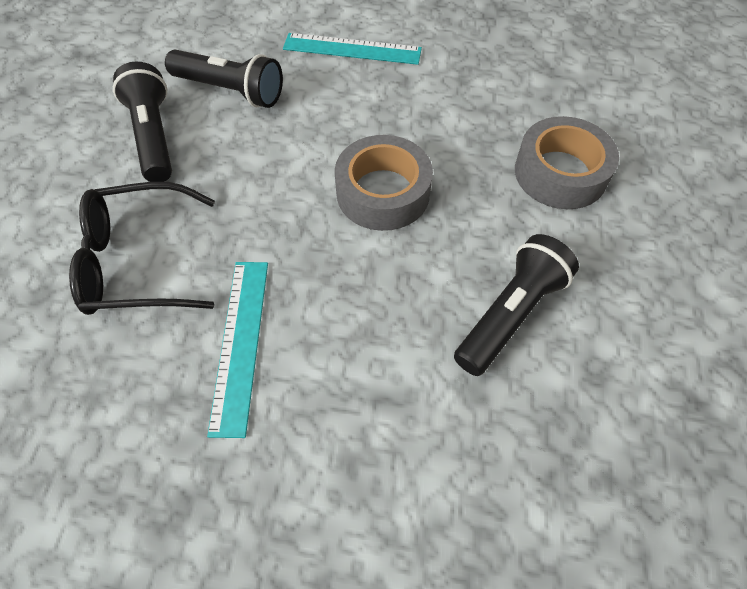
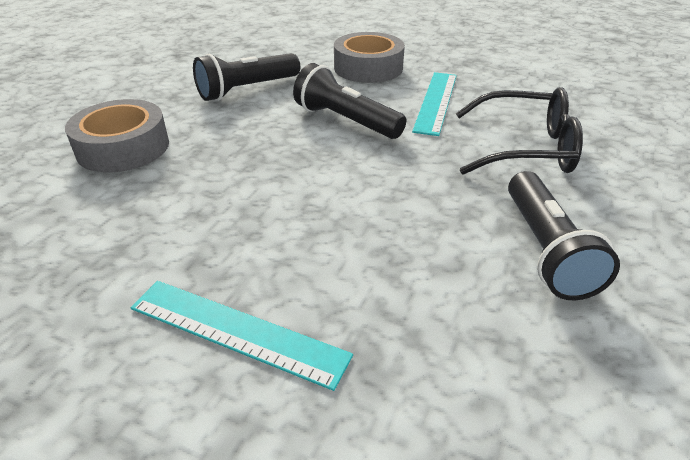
camera: 165 degrees left, 20 degrees down
black flashlight [165,50,283,108] -> black flashlight moved to [293,63,406,139]
grey tape [335,135,433,231] -> grey tape moved to [334,32,405,83]

